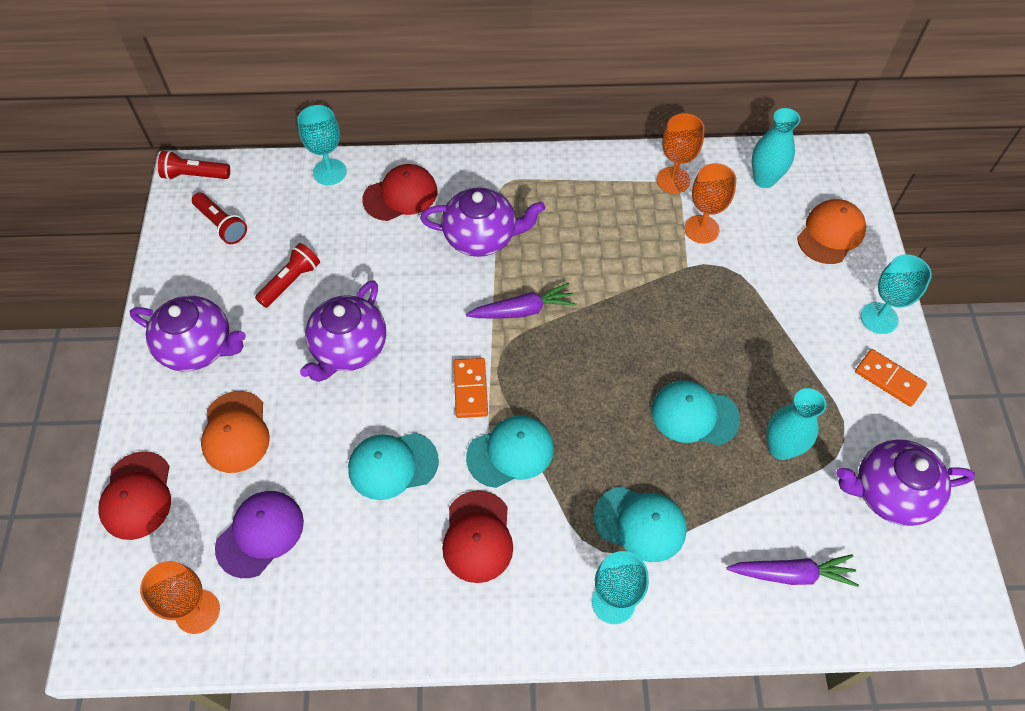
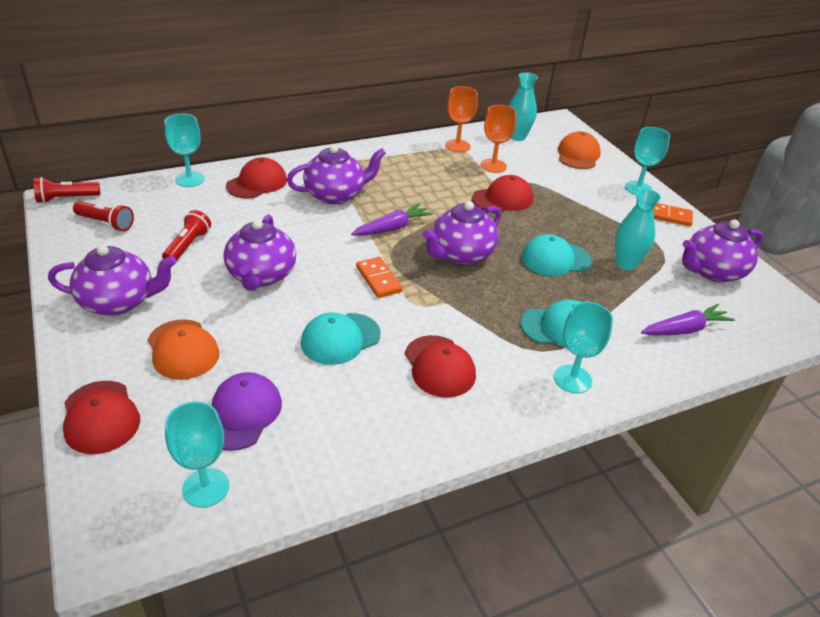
camera: 25 degrees left, 20 degrees down
orange goblet [140,561,220,634] -> turquoise goblet [165,401,229,508]
turquoise cap [466,415,554,488] -> none
none -> purple teapot [423,201,501,265]
none -> red cap [472,175,533,211]

